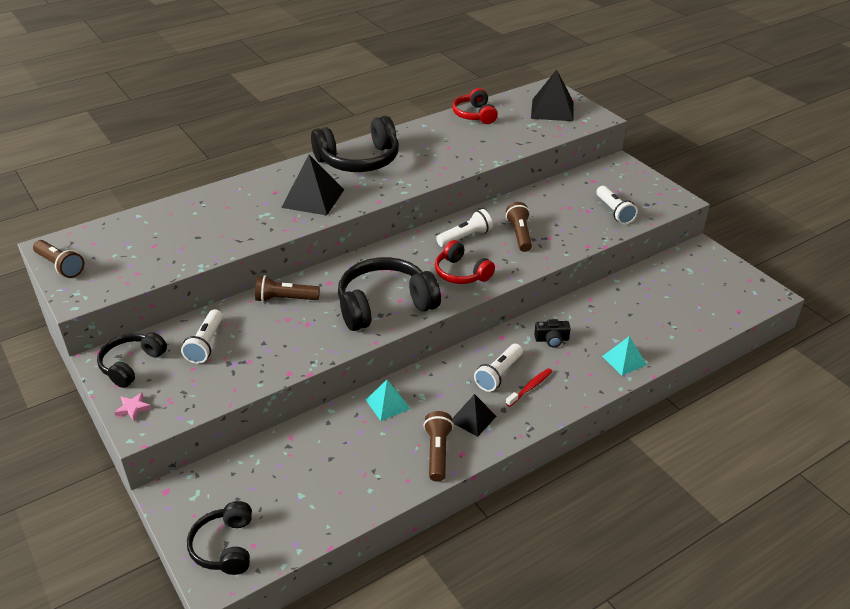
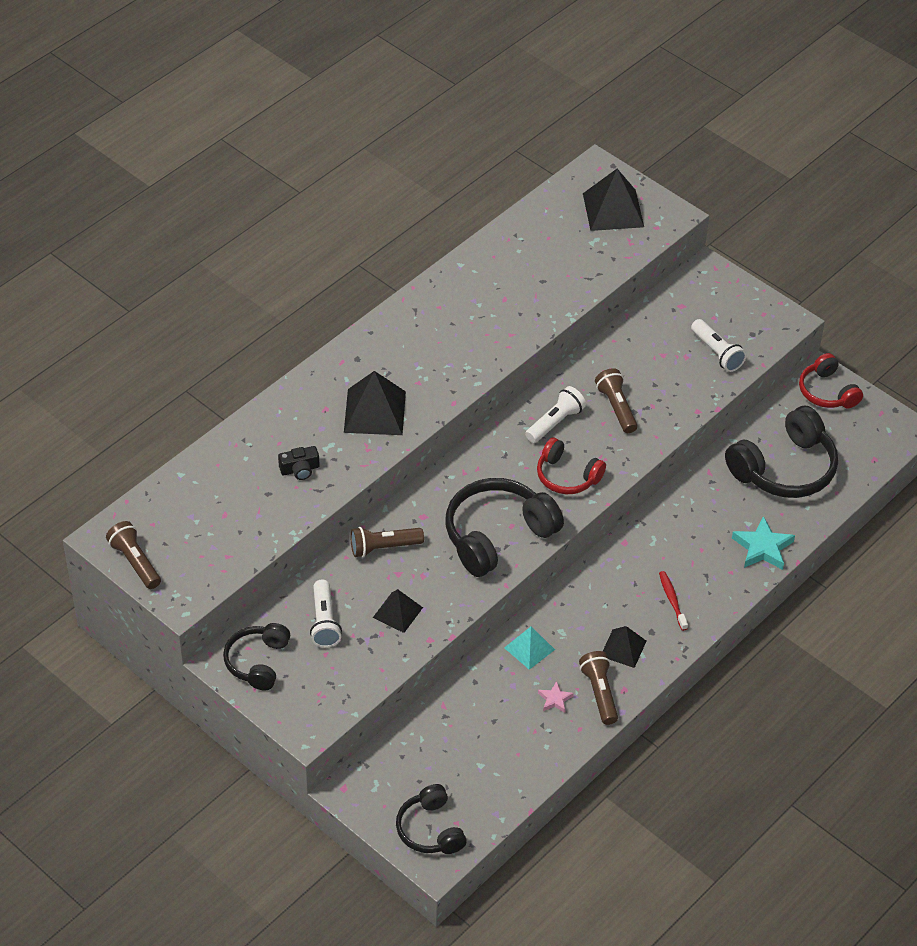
camera: 15 degrees left, 10 degrees up
brown flashlight [33,240,84,278] -> brown flashlight turned 150 degrees counterclockwise [106,521,161,589]
pink star [114,392,151,421] -> pink star moved to [538,681,574,713]
black headphones [311,116,399,172] -> black headphones moved to [725,406,838,498]
red headphones [452,88,498,124] -> red headphones moved to [799,353,863,408]
white flashlight [474,344,523,392] -> none
red toothbrush [506,368,553,407] -> red toothbrush turned 45 degrees counterclockwise [659,571,688,631]
black camera [534,319,571,347] -> black camera moved to [278,446,320,480]
turquoise pyramid [602,336,647,376] -> turquoise star [732,516,795,570]
none -> black pyramid [373,589,423,633]

